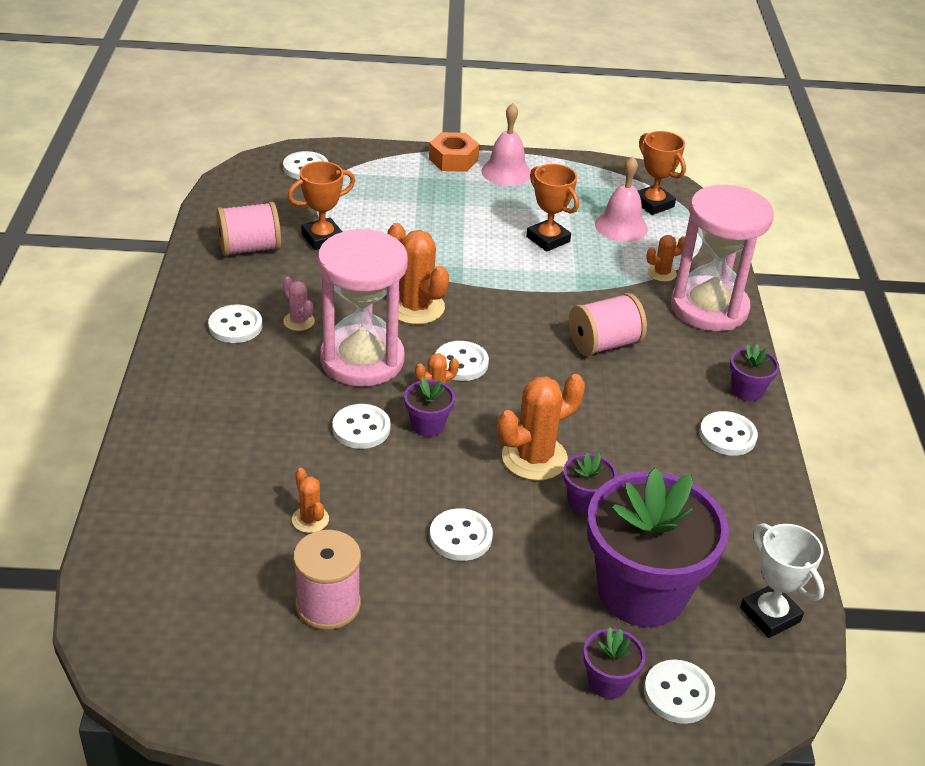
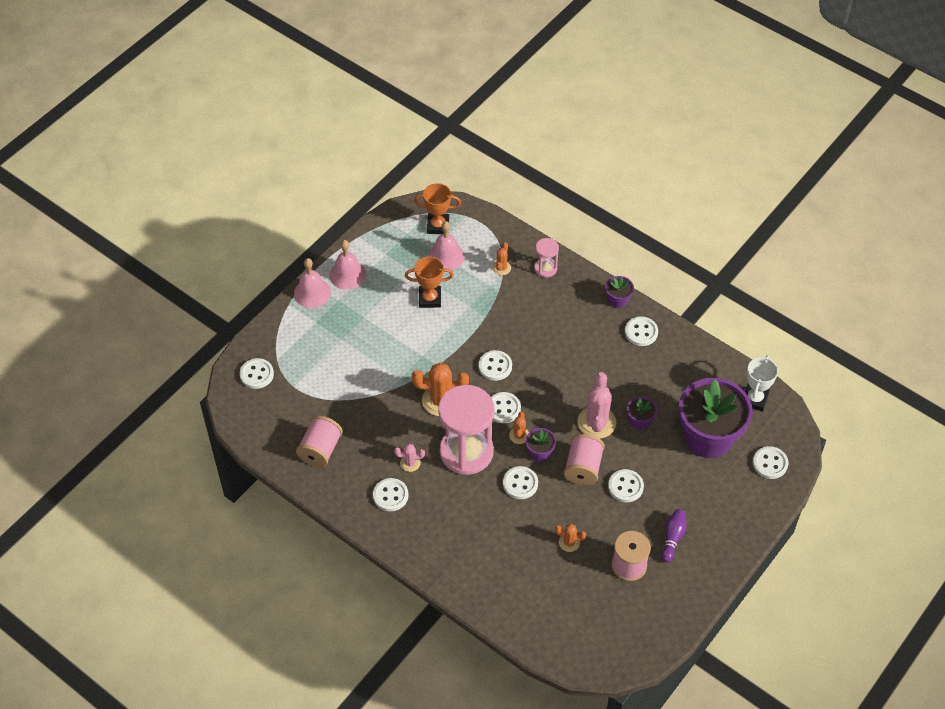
camera: 50 degrees left, 15 degrees up
orange trophy [288,161,355,250] -> none
orange nut [429,132,479,172] -> pink bell [294,258,331,308]
orange cactus [497,374,585,481] -> pink cactus [578,372,616,439]
pink spool [569,293,647,356] -> pink spool moved to [564,434,605,486]
purple flower pot [583,627,646,699] -> none
pink hourglass [671,185,774,331] -> pink hourglass [534,238,559,277], size x0.46
white trophy [740,523,825,638] -> white trophy turned 75 degrees counterclockwise [745,355,778,412]
none -> white button [479,350,512,381]
none -> purple bowling pin [661,509,687,562]

